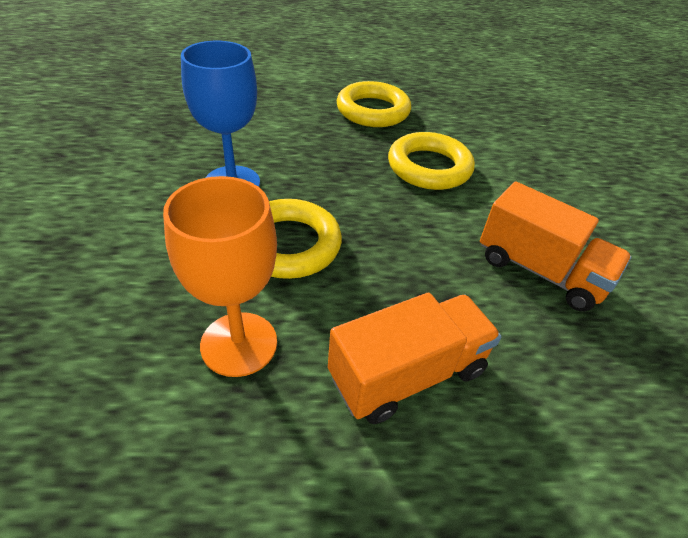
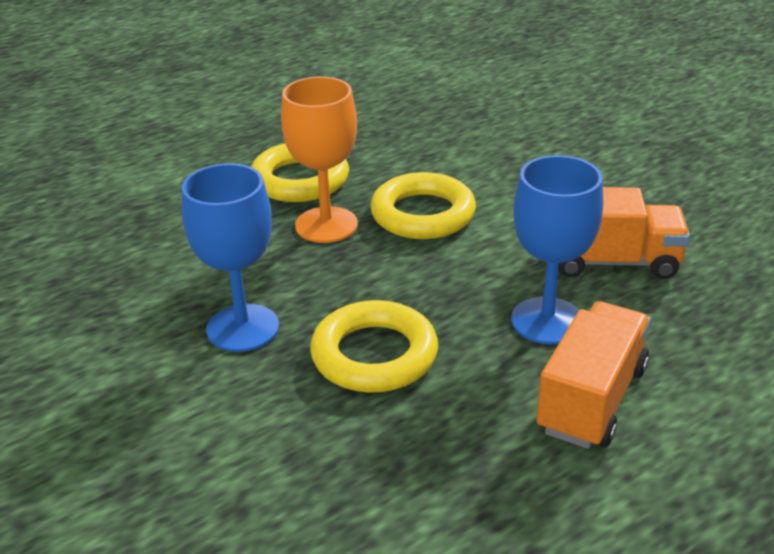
camera: 30 degrees left, 10 degrees down
orange goblet [163,176,277,377] -> orange goblet moved to [281,77,358,243]
none -> blue goblet [511,155,603,344]

